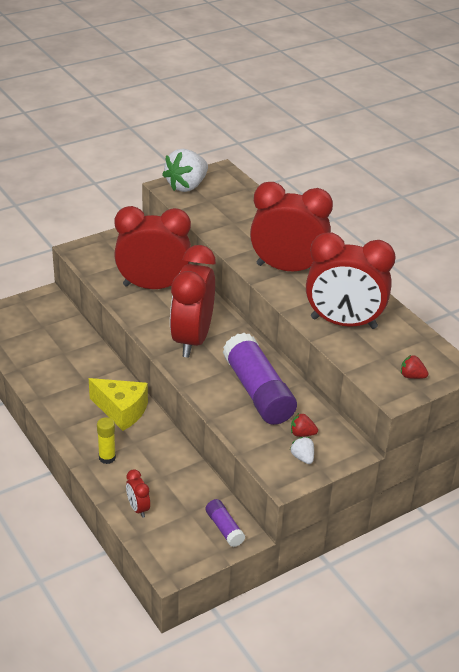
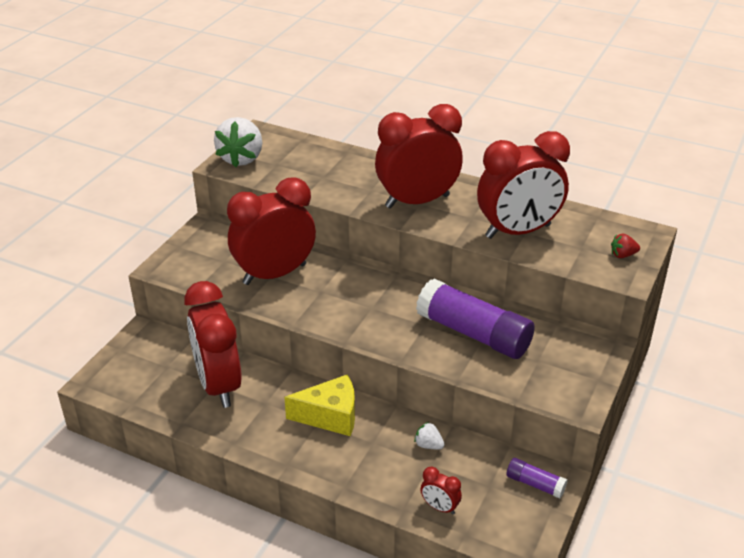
camera: 30 degrees left, 0 degrees up
yellow glue stick [97,417,116,464] -> none
red clock [170,245,216,358] -> red clock moved to [184,281,242,408]
white strawberry [290,437,314,464] -> white strawberry moved to [414,422,445,449]
red strawberry [291,413,318,437] -> none

